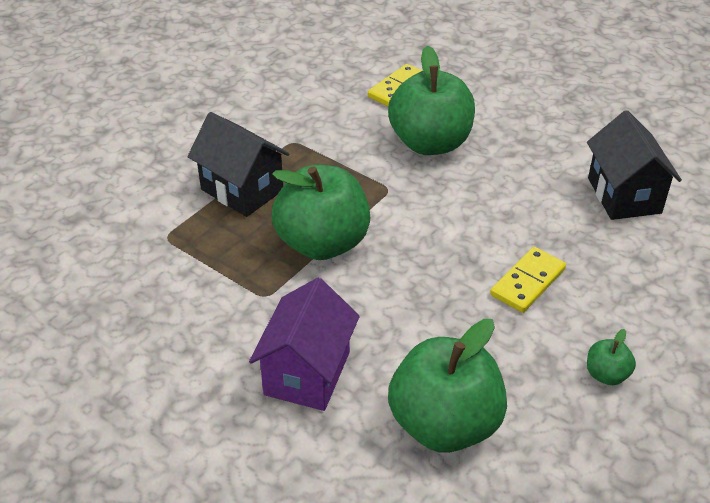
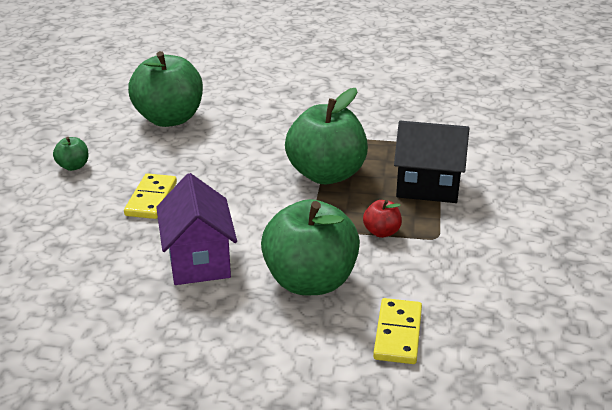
camera: 150 degrees right, 10 degrees down
purple house [249,278,360,411] -> purple house moved to [156,173,237,285]
black house [587,110,682,220] -> none
none -> red apple [363,200,402,238]

